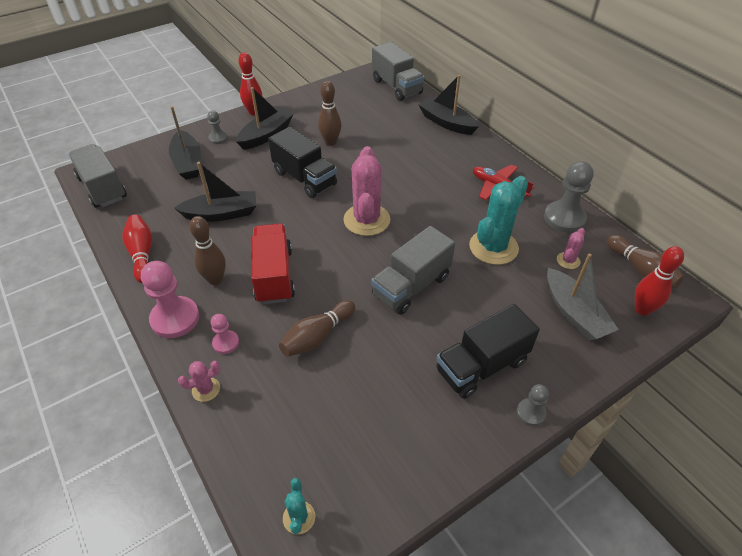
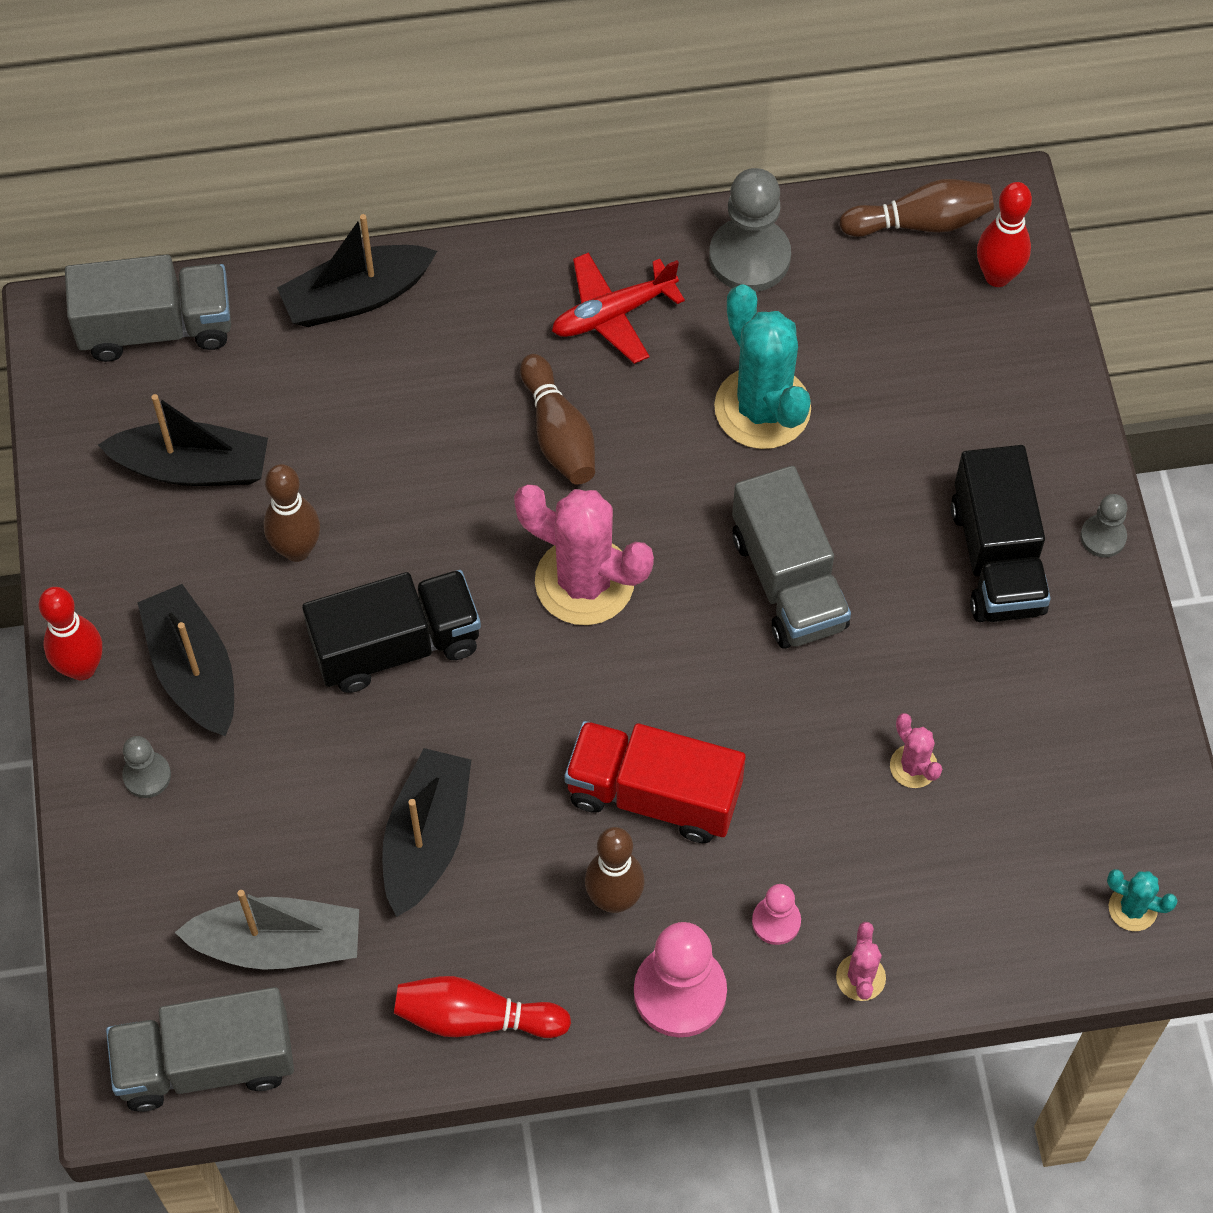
camera: 65 degrees left, 15 degrees up
black boat [169,106,201,180] -> black boat moved to [98,394,268,486]
brown bowling pin [279,300,355,357] -> brown bowling pin moved to [520,354,595,484]
grey boat [547,254,619,341] -> grey boat moved to [175,890,359,970]
pink cactus [557,228,585,269] -> pink cactus moved to [890,713,942,788]

